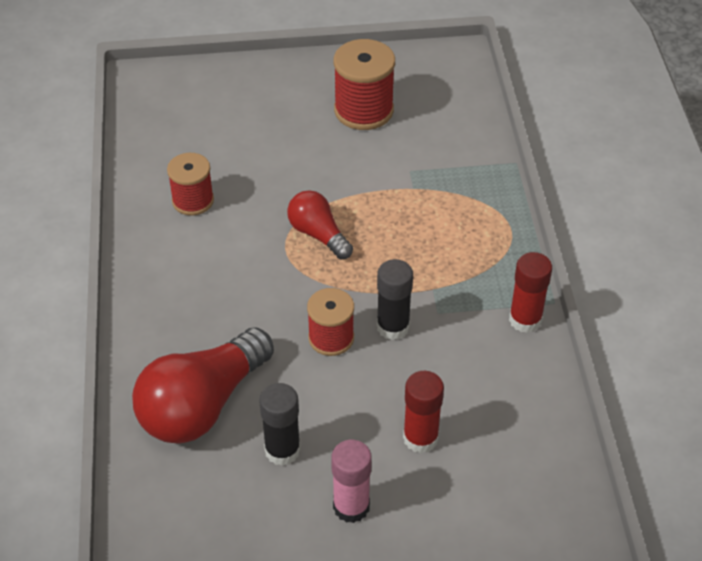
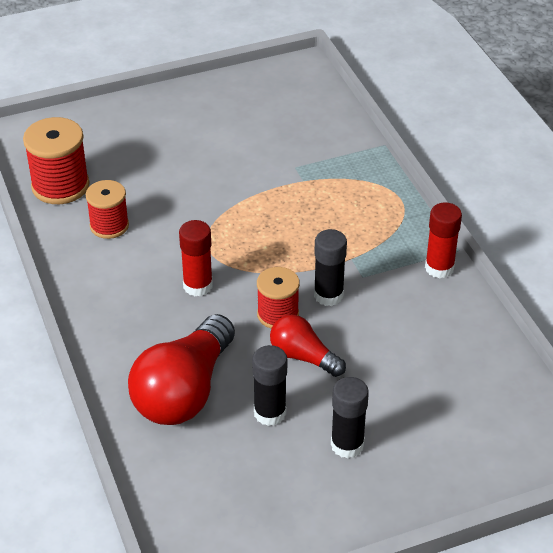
camera: 15 degrees left, 5 degrees down
red light bulb [287,190,353,259] -> red light bulb moved to [270,315,346,377]
pink glue stick [331,440,372,523] -> black glue stick [331,377,369,458]
red spool [334,39,395,130] -> red spool moved to [23,117,90,204]
red glue stick [403,371,444,453] -> red glue stick moved to [179,220,213,296]

